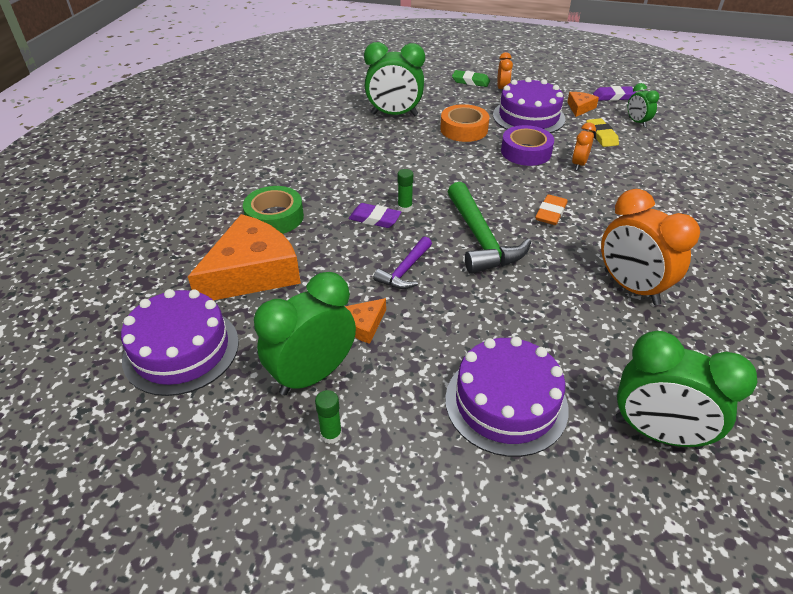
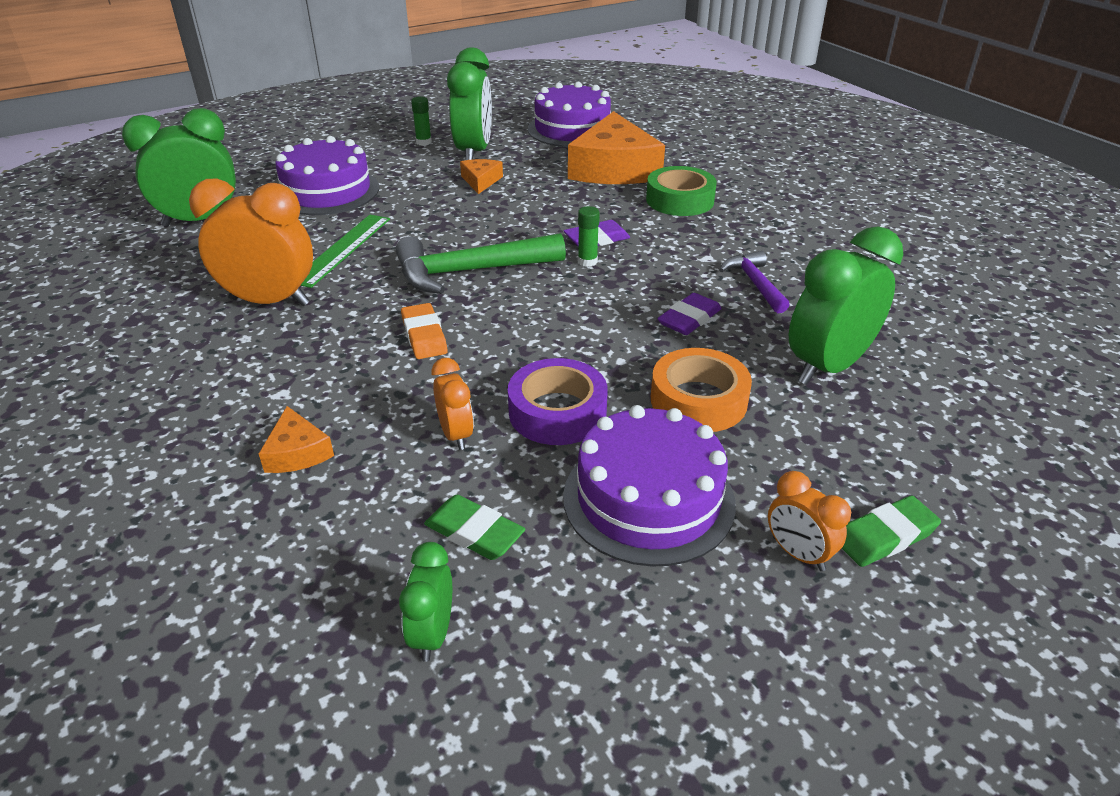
camera: 135 degrees right, 5 degrees down
purple hammer [373,237,432,289] -> purple hammer moved to [719,251,790,313]
green hammer [448,182,531,274] -> green hammer turned 45 degrees counterclockwise [396,233,566,294]
orange cheese [567,92,599,117] -> orange cheese moved to [259,406,334,473]
yellow eraser [586,118,619,147] -> green eraser [424,494,525,560]
purple eraser [593,86,636,101] -> purple eraser moved to [658,293,722,335]
green clock [628,83,659,127] -> green clock turned 105 degrees counterclockwise [399,542,452,662]
none -> green ruler [300,215,390,288]

